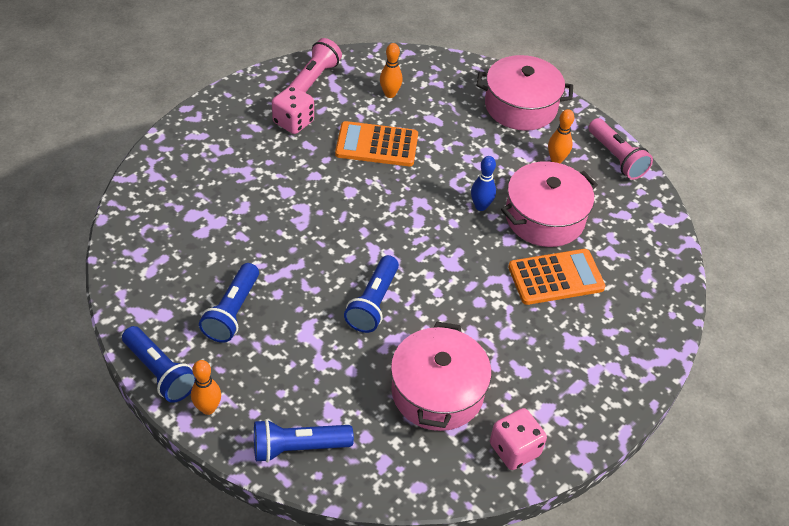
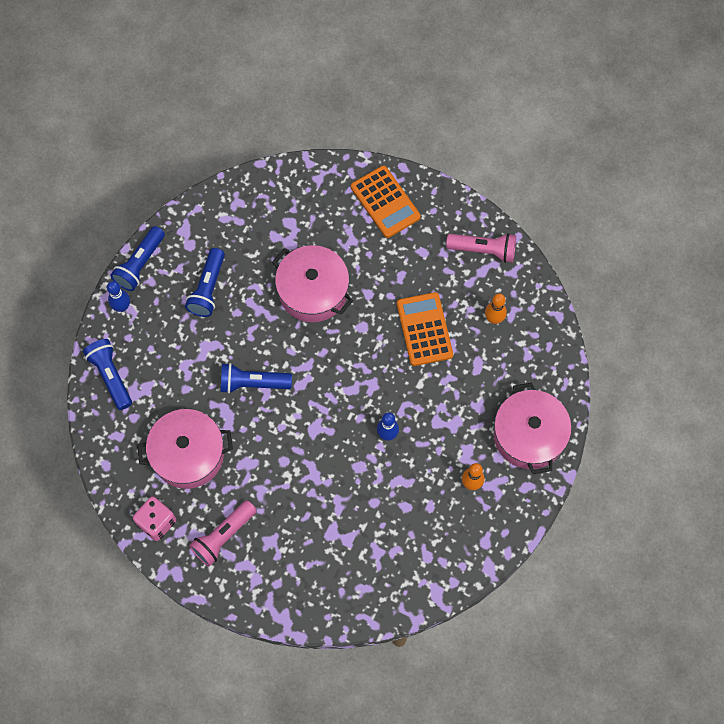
camera: 75 degrees right, 20 degrees up
orange bowling pin [191,360,221,415] -> blue bowling pin [107,281,130,312]
blue flashlight [199,263,259,343] -> blue flashlight turned 75 degrees counterclockwise [185,248,225,317]
pink dice [272,86,314,134] -> none
pink pot [501,161,598,247] -> pink pot moved to [272,245,353,322]
orange calculator [508,249,606,305] -> orange calculator moved to [351,166,421,238]
pink flashlight [588,118,653,180] -> pink flashlight moved to [189,500,257,567]

